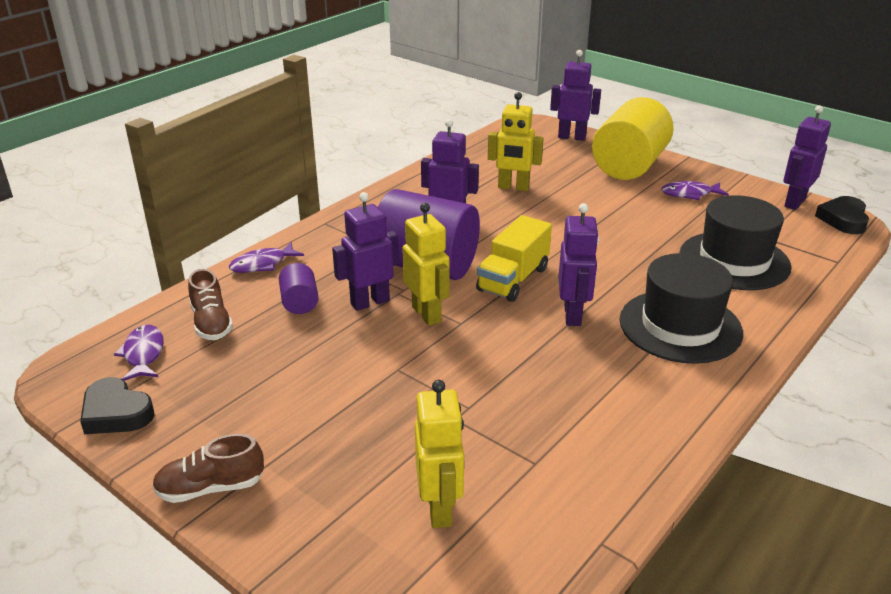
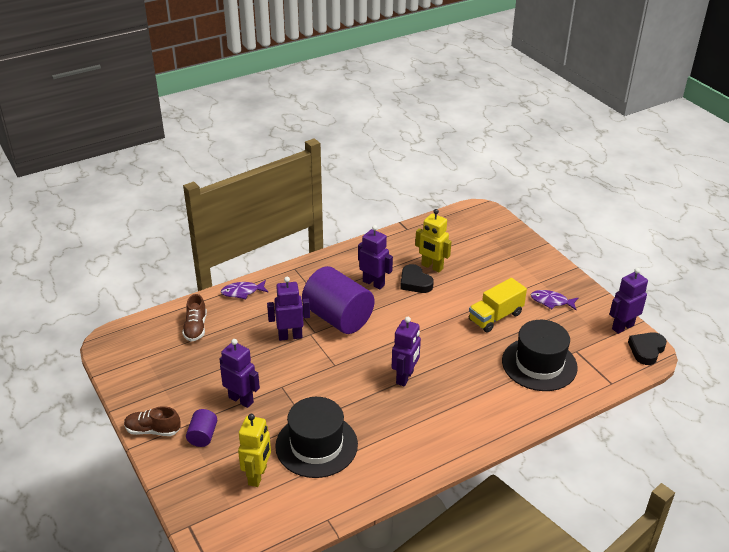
camera: 20 degrees right, 5 degrees up
black heart [80,377,154,434] -> black heart moved to [400,264,434,293]
purple fish [114,325,164,381] -> none
purple cylinder [279,263,319,314] -> purple cylinder moved to [186,409,217,447]
yellow robot [402,203,449,326] -> none
yellow truck [476,215,552,302] -> yellow truck moved to [469,278,527,333]
purple robot [550,50,601,141] -> purple robot moved to [219,339,260,408]
yellow cylinder [592,97,674,180] -> none
black hat [620,253,743,364] -> black hat moved to [275,397,358,478]

